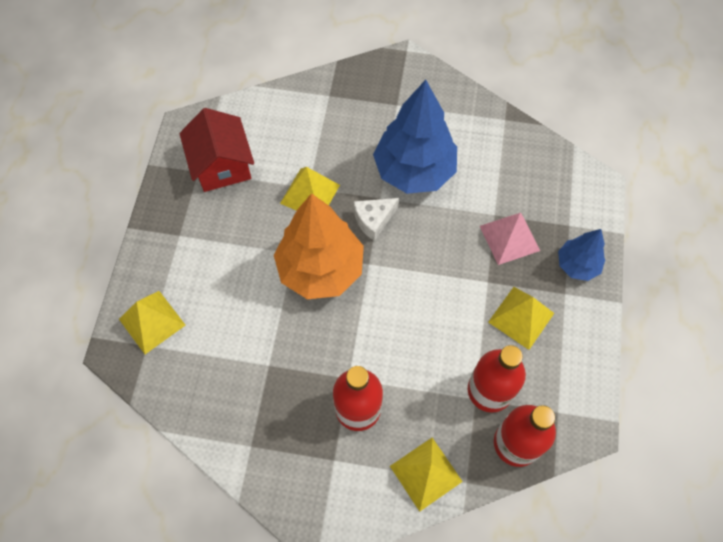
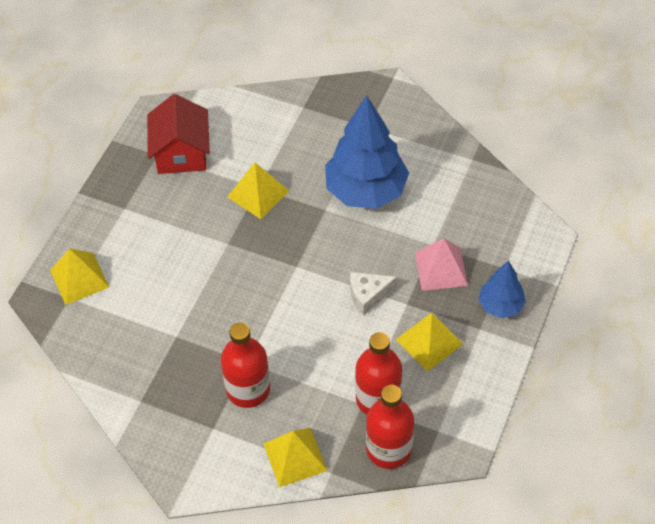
camera: 15 degrees right, 10 degrees down
orange tree [274,193,364,299] -> none
white cheese [354,198,399,241] -> white cheese moved to [350,272,397,315]

